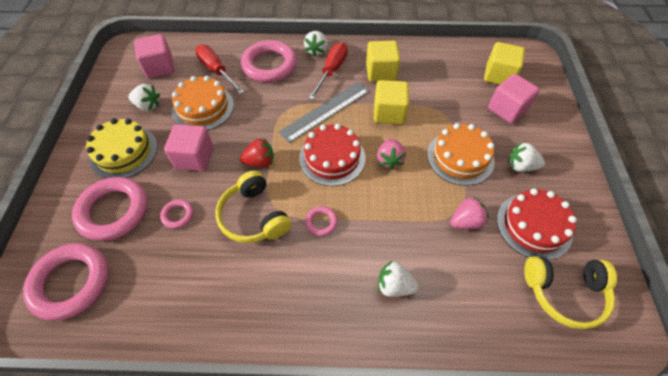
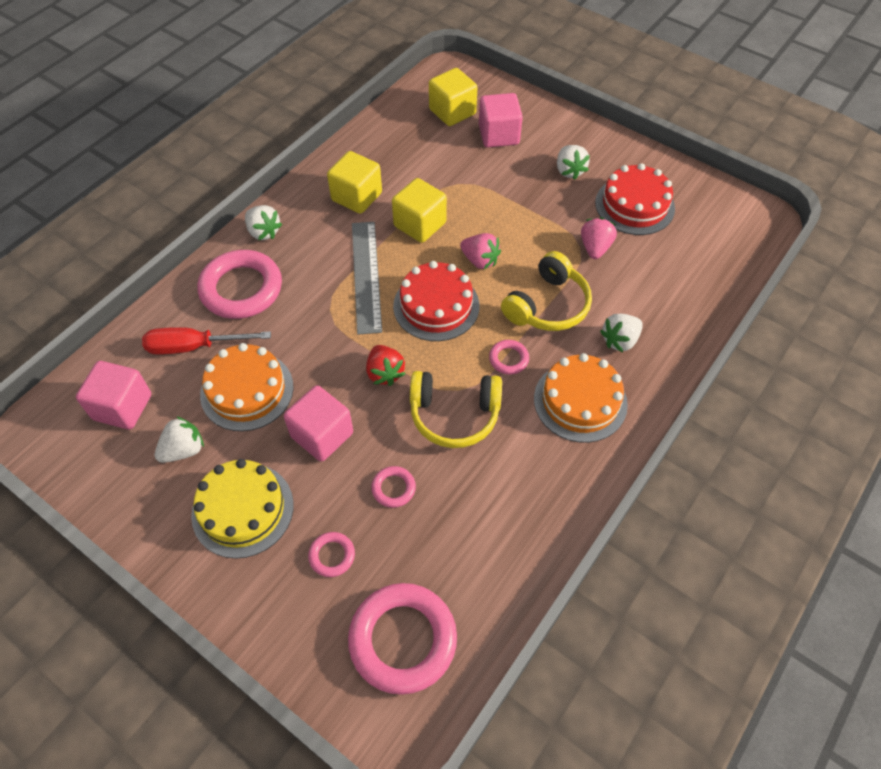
camera: 55 degrees left, 0 degrees up
pink ring [72,177,148,241] -> pink ring [308,532,355,577], size x0.46
red strawberry [240,138,274,167] -> red strawberry turned 135 degrees clockwise [366,345,405,386]
red screwdriver [308,42,348,100] -> none
orange cake [427,123,495,186] -> orange cake moved to [534,353,628,443]
white strawberry [508,142,545,172] -> white strawberry turned 60 degrees counterclockwise [557,145,590,180]
yellow headphones [524,256,617,329] -> yellow headphones moved to [501,251,592,331]

